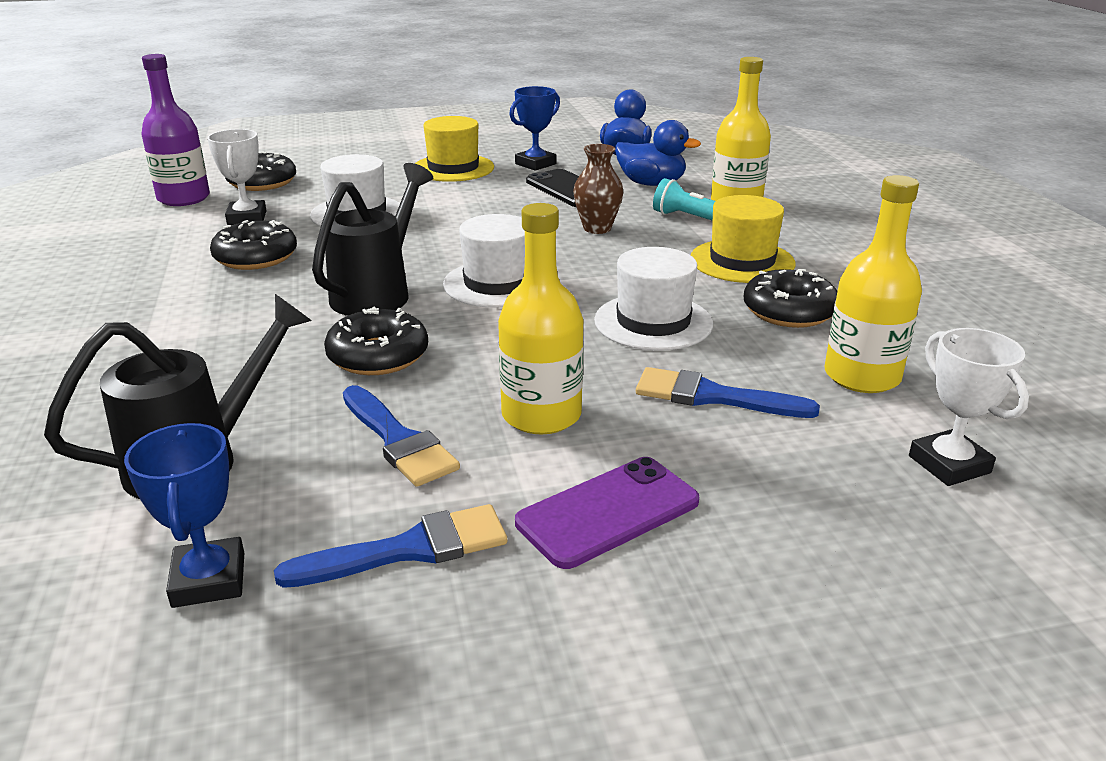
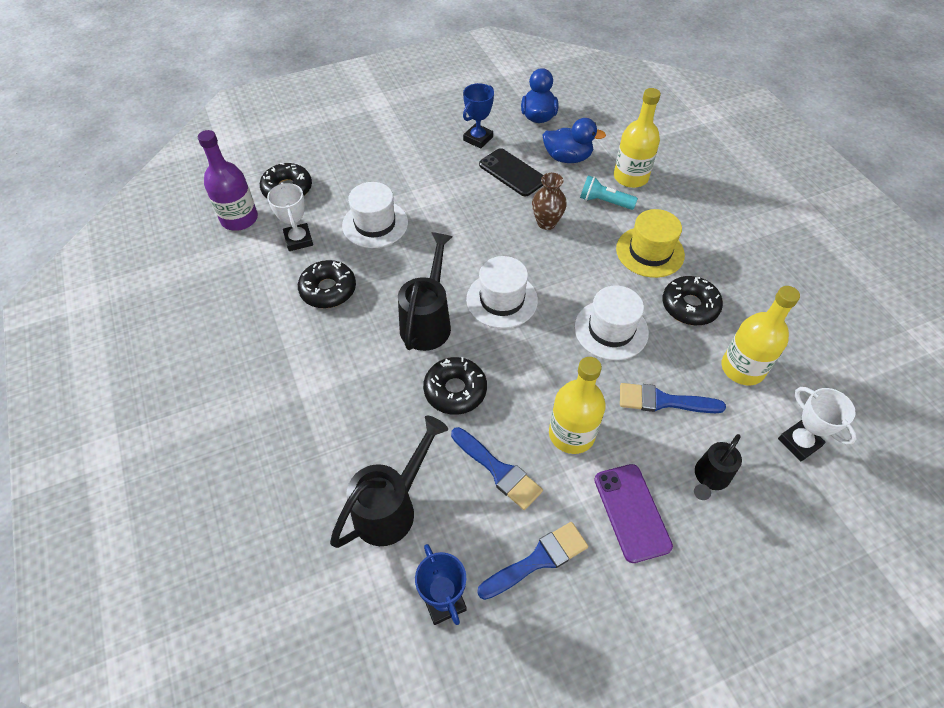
camera: 10 degrees left, 25 degrees up
yellow hat [415,116,494,182] -> none
purple phone [515,457,699,569] -> purple phone turned 60 degrees counterclockwise [594,464,673,563]
none -> black watering can [694,434,742,500]

